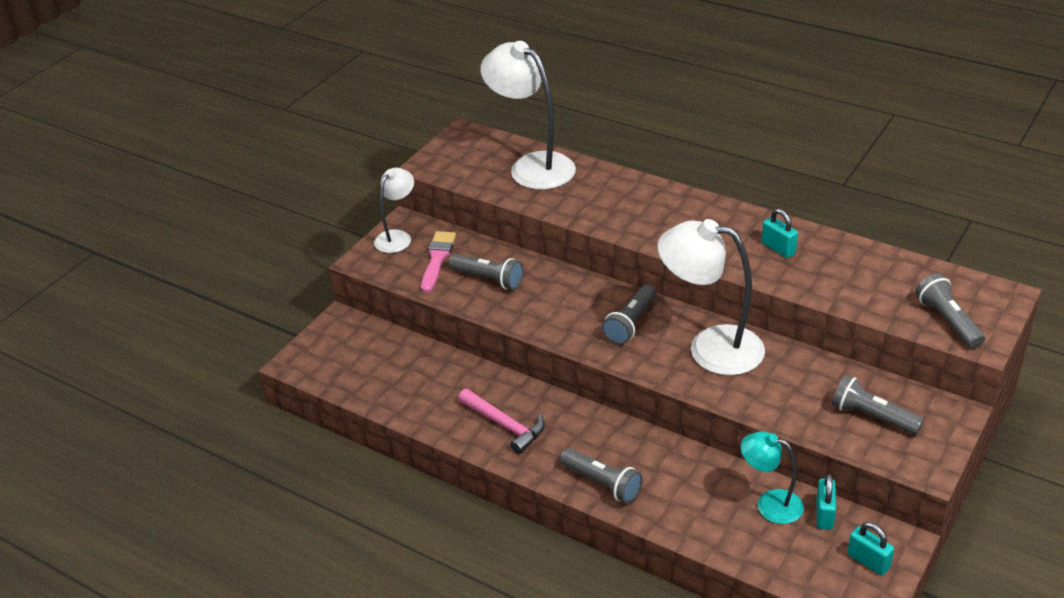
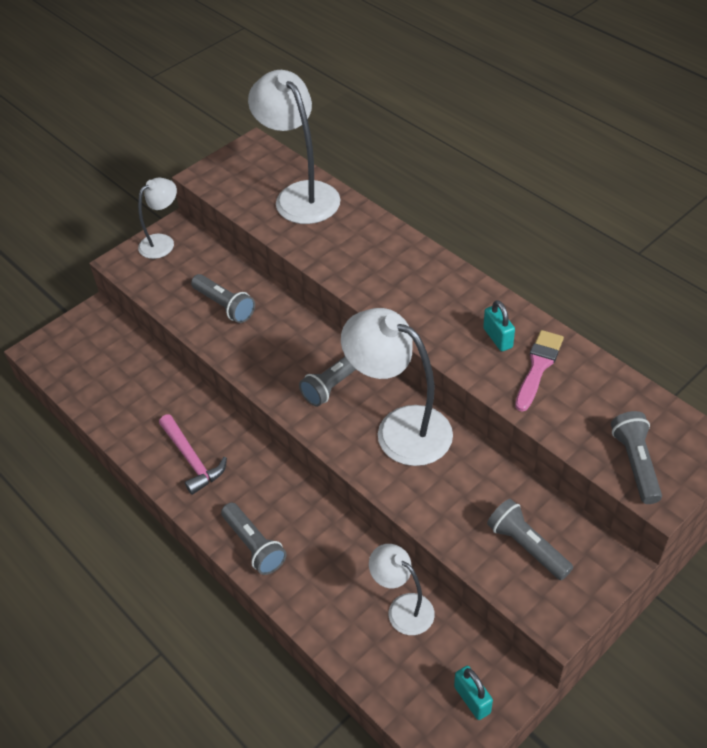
camera: 15 degrees right, 10 degrees up
pink brush [421,231,456,292] -> pink brush moved to [515,330,564,411]
turquoise lamp [741,431,804,524] -> white lamp [369,544,435,635]
turquoise padlock [816,474,836,530] -> none

